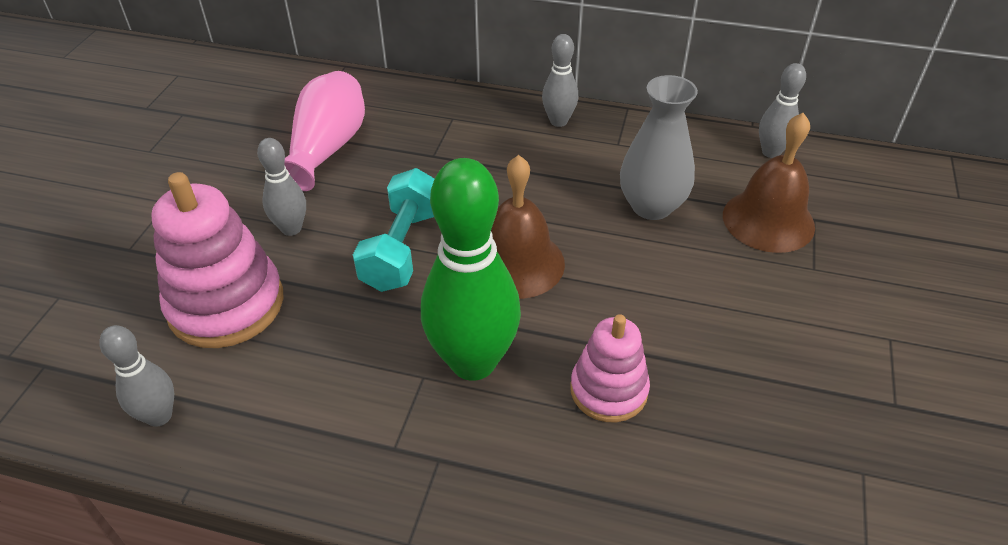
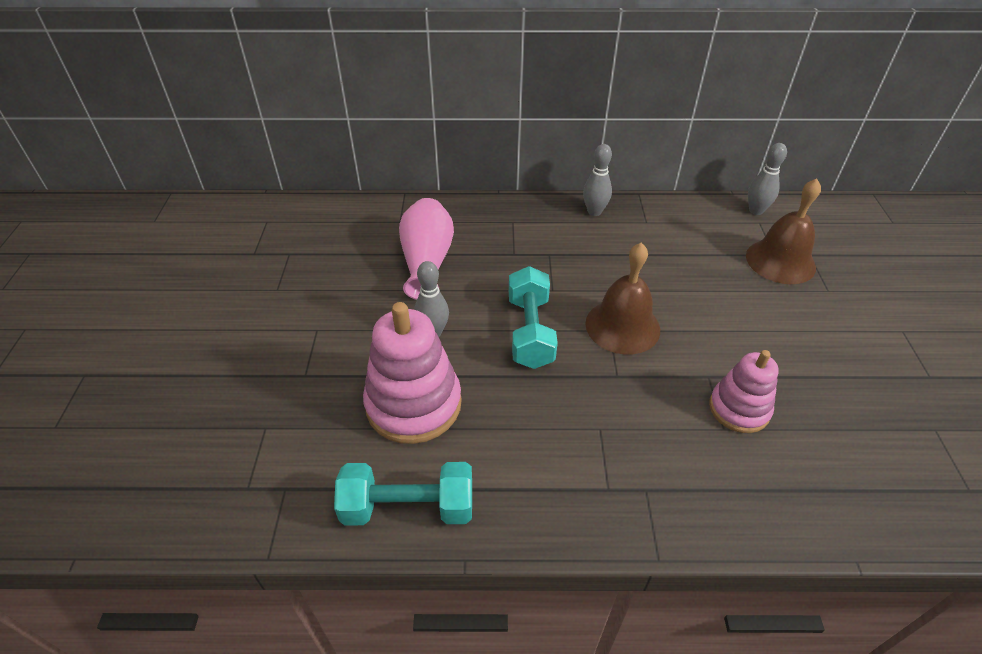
camera: 15 degrees left, 0 degrees up
grey bowling pin [99,325,174,427] -> turquoise dumbbell [334,462,472,526]
green bowling pin [421,158,521,381] -> none
grey vase [620,75,698,220] -> none

